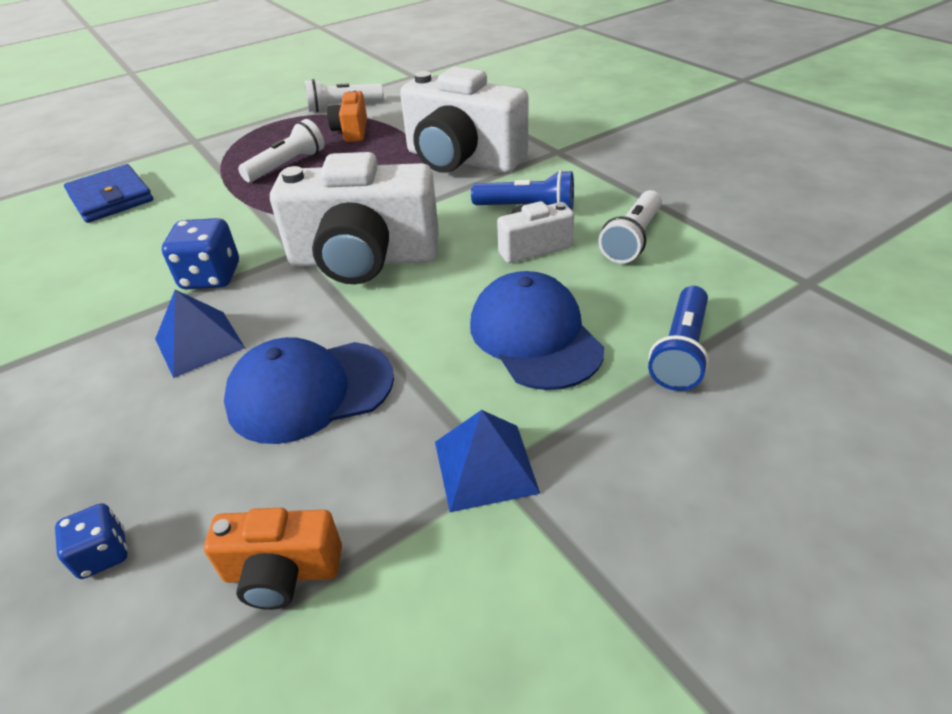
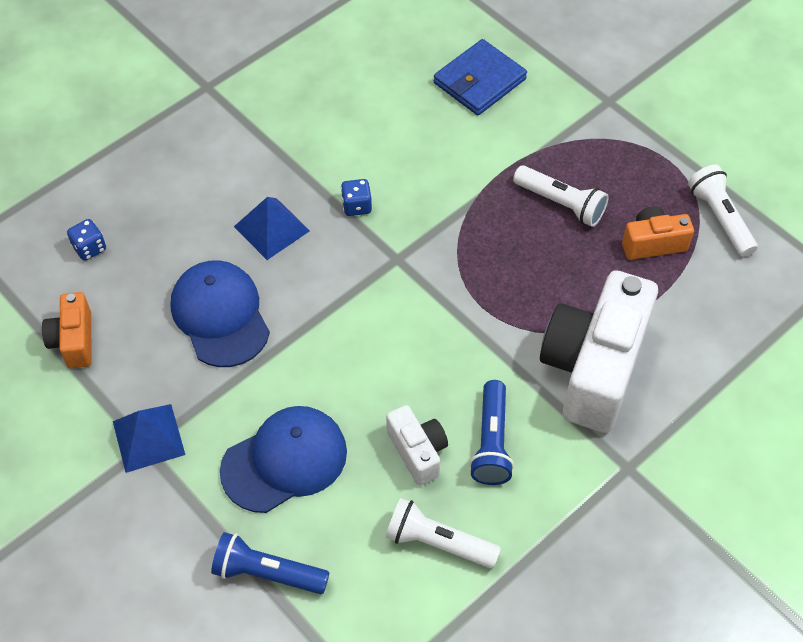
camera: 80 degrees right, 15 degrees up
blue dice [162,218,239,289] -> blue dice [341,179,372,216], size x0.60
white camera [270,152,439,284] -> none

